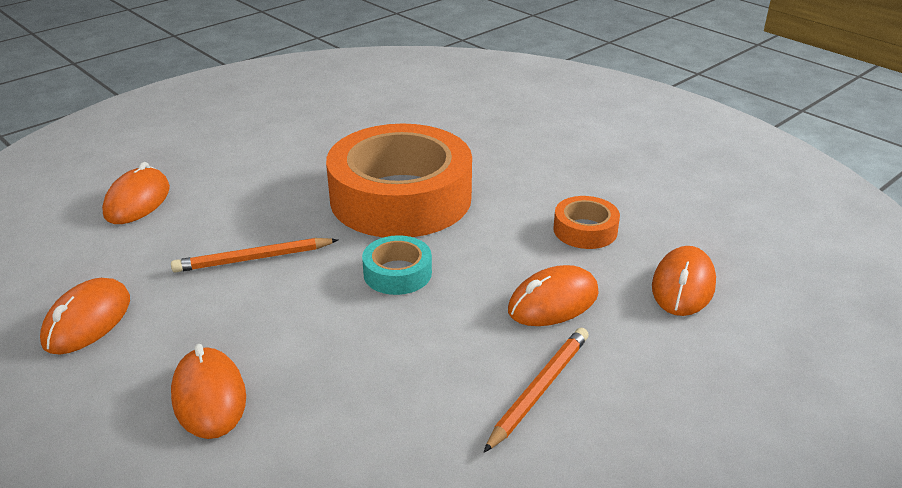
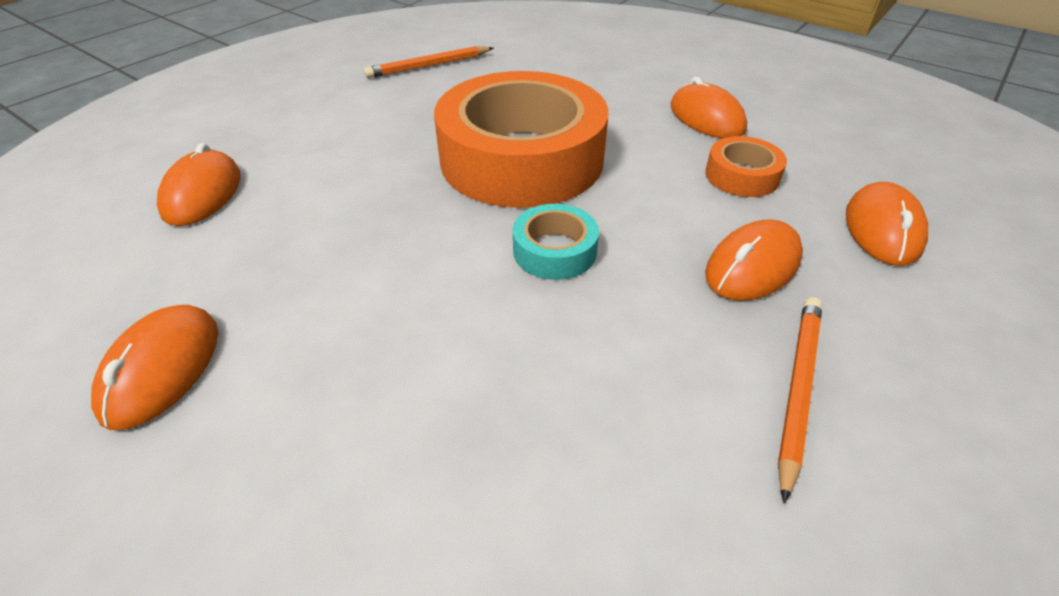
camera: 10 degrees left, 10 degrees up
orange pencil [171,238,338,273] -> orange pencil moved to [364,46,493,78]
orange mouse [171,344,246,439] -> orange mouse moved to [671,77,747,139]

